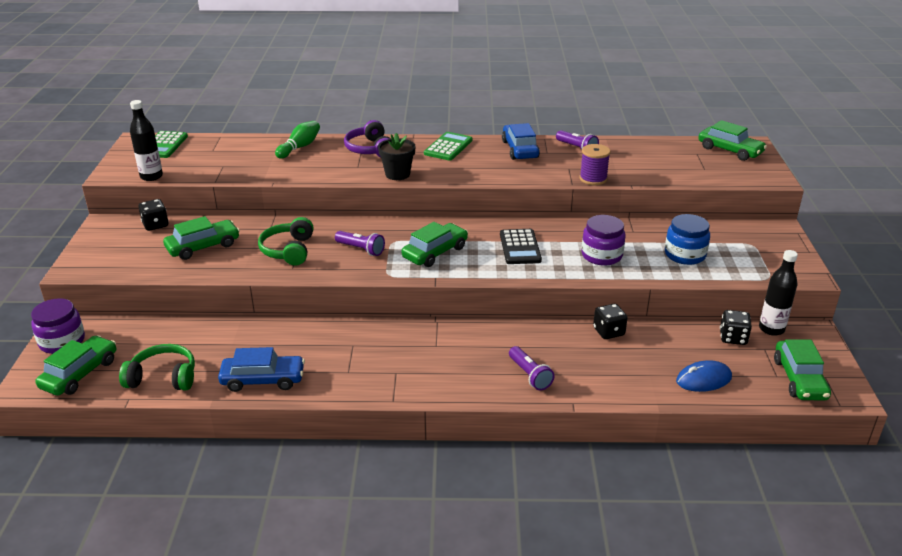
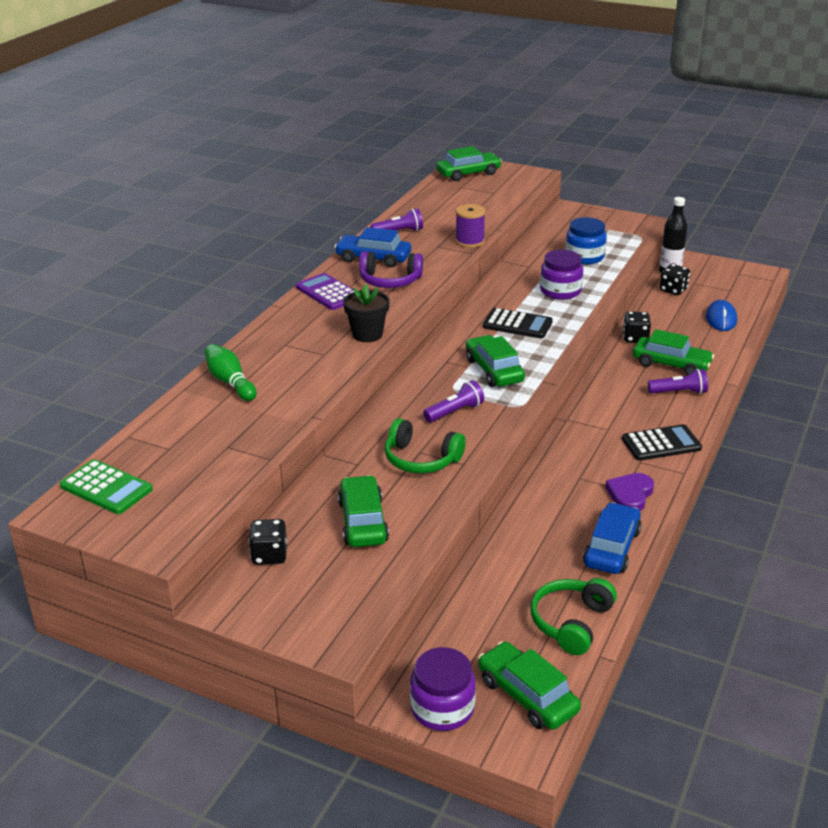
camera: 65 degrees left, 0 degrees up
black bottle [130,100,163,181] -> none
purple headphones [344,120,391,157] -> purple headphones moved to [359,251,423,288]
green calculator [424,132,472,160] -> purple calculator [296,273,354,310]
green car [774,339,831,400] -> green car moved to [633,329,714,376]
none -> purple heart [605,473,654,511]
none -> black calculator [622,424,702,461]

